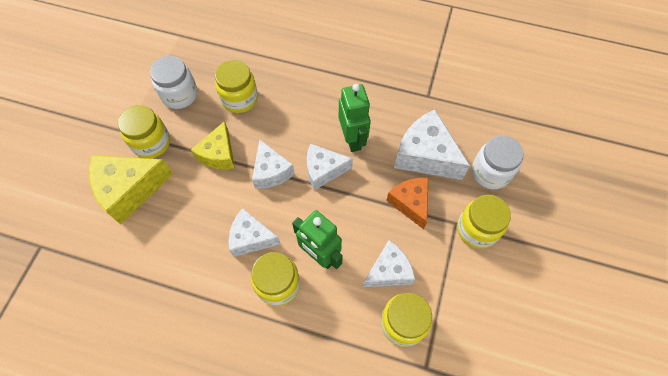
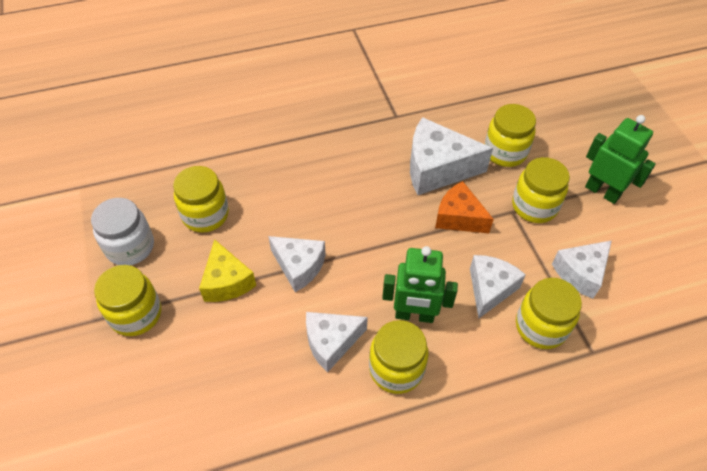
camera: 35 degrees left, 10 degrees down
yellow cheese [89,155,173,225] -> none
white cheese [307,144,353,190] -> white cheese moved to [552,240,612,299]
green robot [339,84,371,152] -> green robot moved to [585,115,656,204]
white jar [472,136,524,189] -> yellow jar [485,104,536,167]

